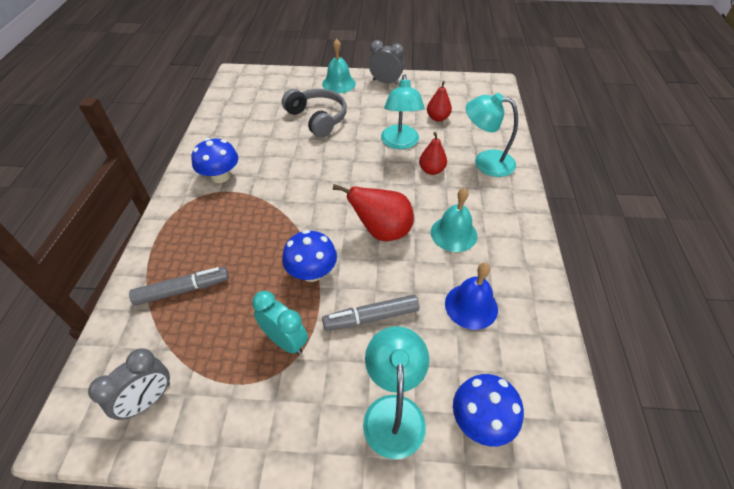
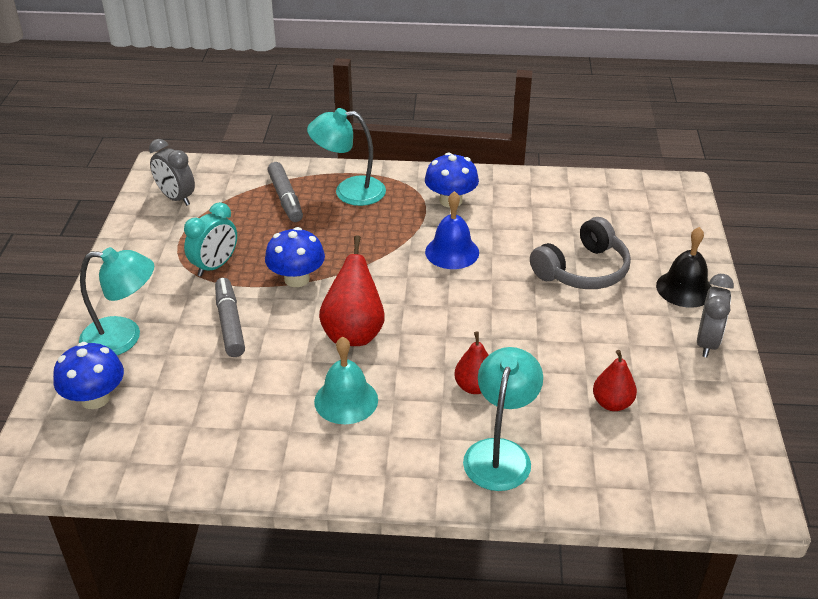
camera: 90 degrees right, 10 degrees down
turquoise bell [322,39,356,93] -> black bell [656,227,712,308]
turquoise lamp [381,74,425,149] -> turquoise lamp moved to [307,108,386,206]
blue bell [445,263,498,330] -> blue bell moved to [425,191,479,269]

